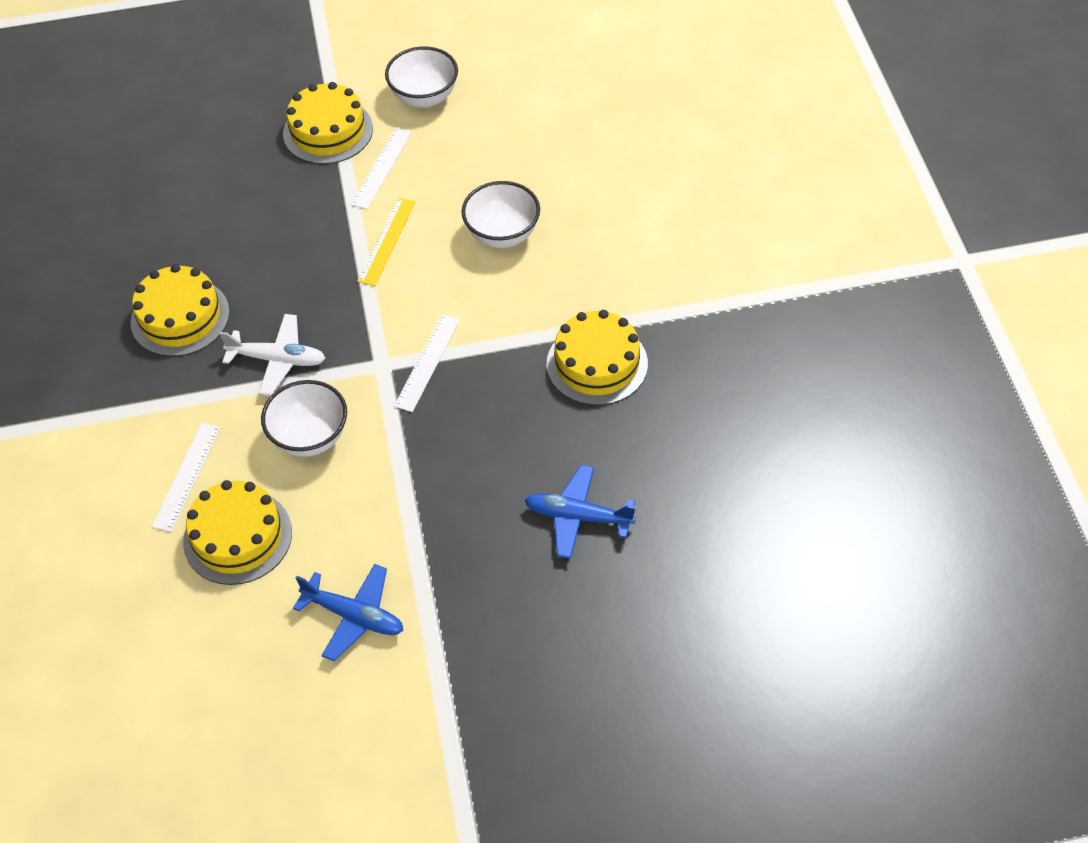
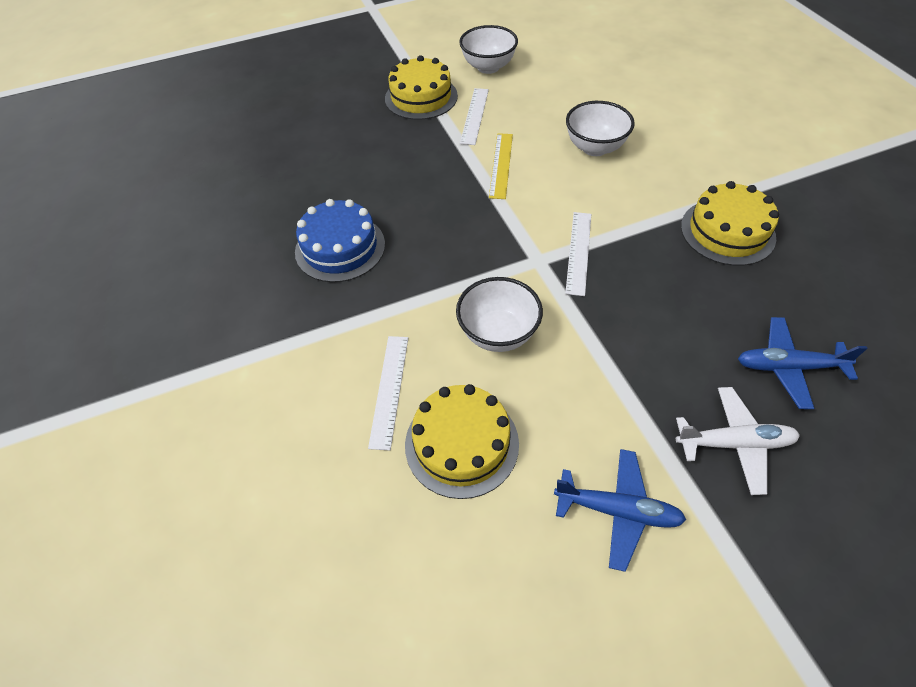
camera: 10 degrees left, 0 degrees up
yellow cake [131,264,230,357] -> blue cake [295,199,385,282]
white plane [219,314,325,395] -> white plane moved to [676,387,800,495]

